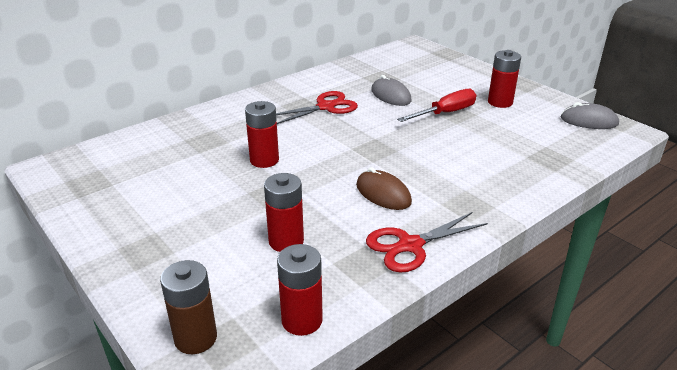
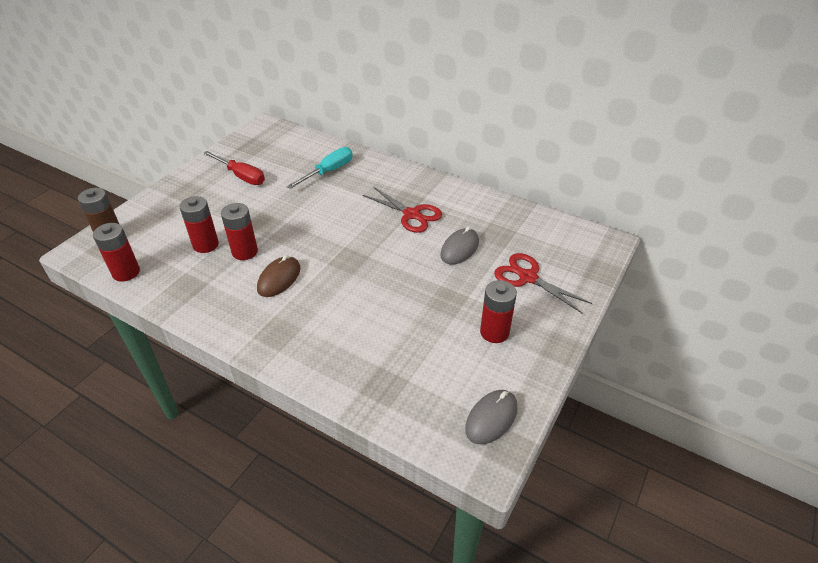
camera: 70 degrees right, 10 degrees up
red battery [245,101,279,168] -> red battery moved to [221,203,258,260]
red scissors [366,212,488,273] -> red scissors moved to [494,253,592,313]
red screwdriver [397,89,476,122] -> red screwdriver moved to [203,151,265,185]
grey mouse [560,102,619,129] -> grey mouse turned 45 degrees clockwise [465,390,518,444]
none -> turquoise screwdriver [287,147,353,189]

